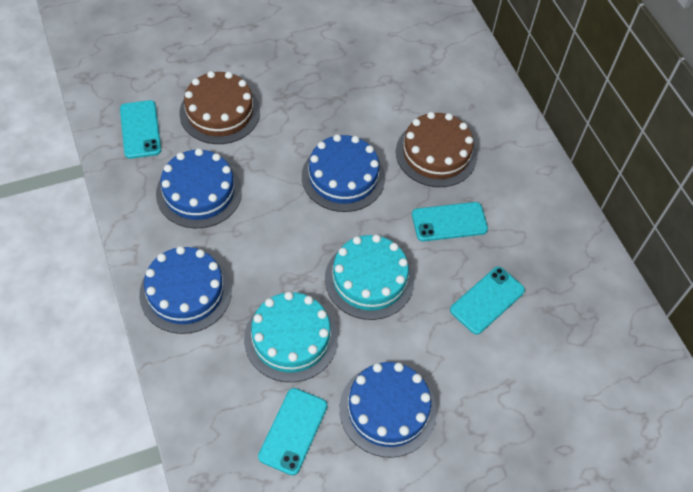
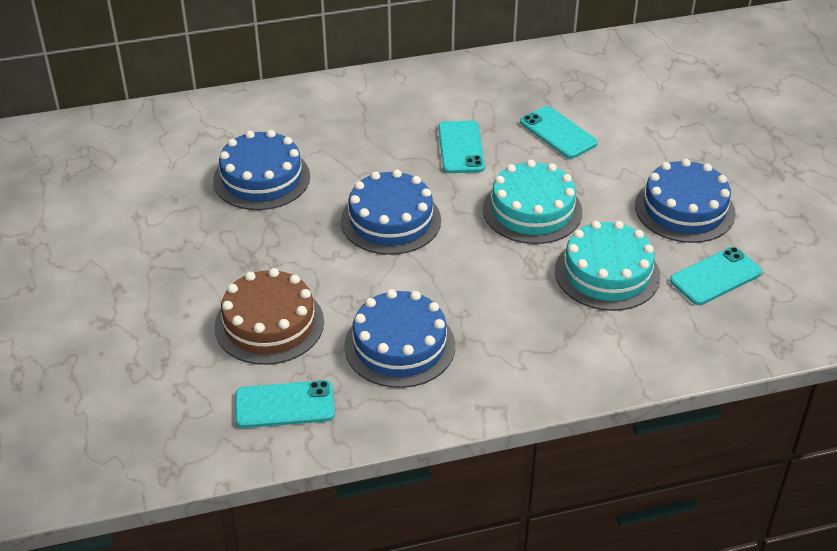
camera: 80 degrees left, 15 degrees down
blue cake [139,246,232,334] -> blue cake moved to [213,130,310,210]
turquoise phone [258,388,328,475] -> turquoise phone turned 60 degrees counterclockwise [670,247,762,305]
brown cake [396,112,477,187] -> none

